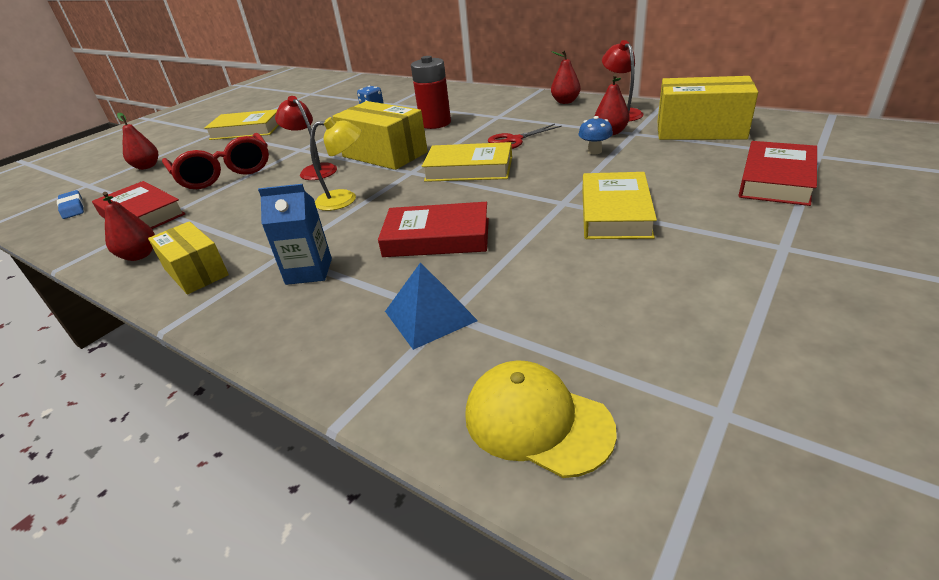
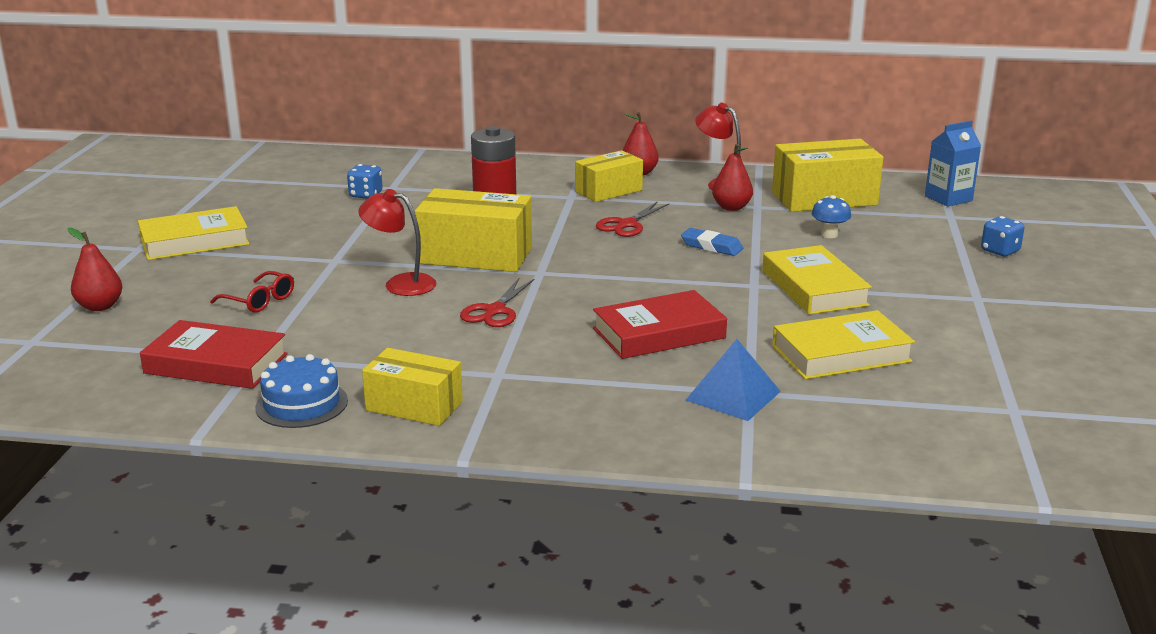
camera: 30 degrees left, 10 degrees down
blue eraser [57,190,84,219] -> blue eraser moved to [681,228,743,256]
red pear [102,192,155,261] -> blue cake [255,354,348,428]
red glasses [162,133,269,189] -> red glasses [210,271,294,313], size x0.50
blue carton [258,184,332,285] -> blue carton moved to [925,121,981,207]
yellow lamp [310,117,362,211] -> red scissors [460,277,535,327]
yellow book [422,142,512,182] -> yellow book moved to [772,310,915,379]
yellow cap [465,360,617,478] -> none
blue mushroom [578,116,613,154] -> blue mushroom moved to [812,195,851,238]
red book [738,141,817,206] -> none
none -> yellow box [575,150,643,202]
none -> blue dice [981,216,1025,256]

